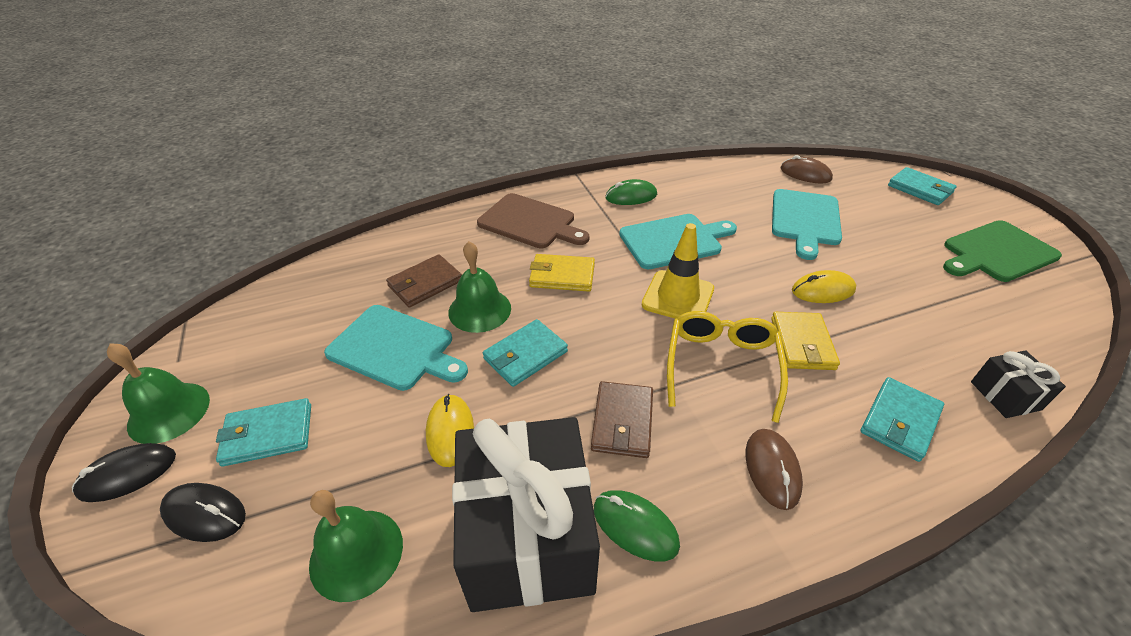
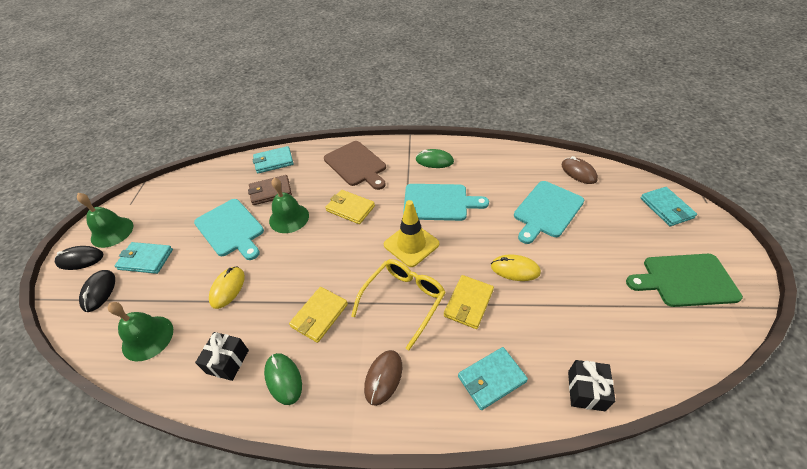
camera: 25 degrees right, 5 degrees up
black mouse [160,483,246,542] -> black mouse turned 45 degrees clockwise [79,270,115,312]
black gift [452,417,600,612] -> black gift [195,332,249,381], size x0.44
turquoise wallet [483,319,568,387] -> turquoise wallet moved to [253,146,294,173]
brown wallet [591,381,653,458] -> yellow wallet [289,287,348,343]

